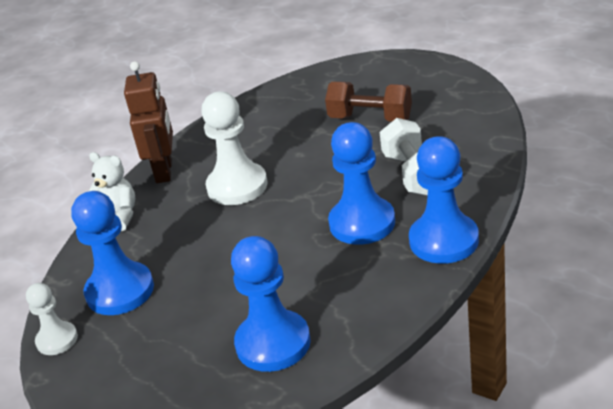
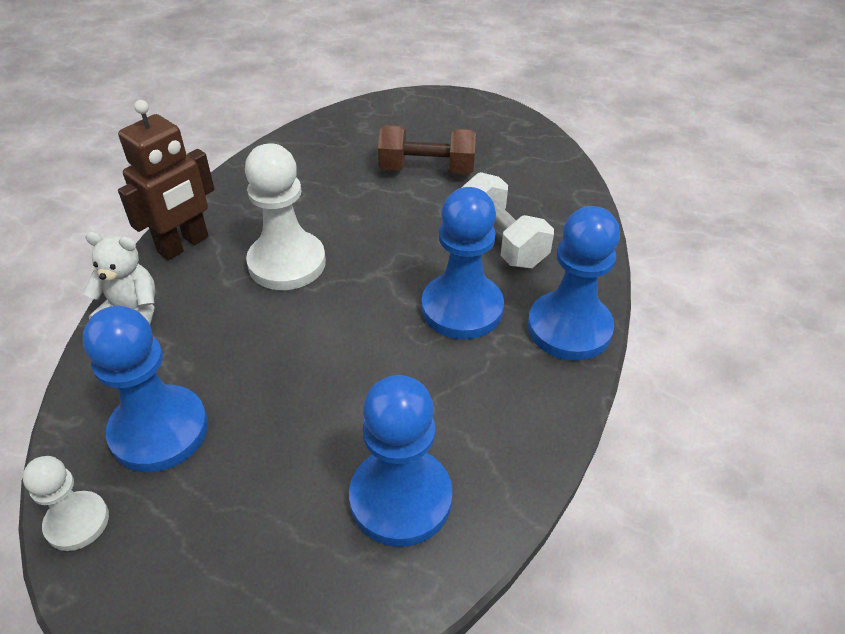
camera: 20 degrees left, 10 degrees up
brown robot [124,61,173,183] -> brown robot turned 60 degrees clockwise [118,100,215,260]

